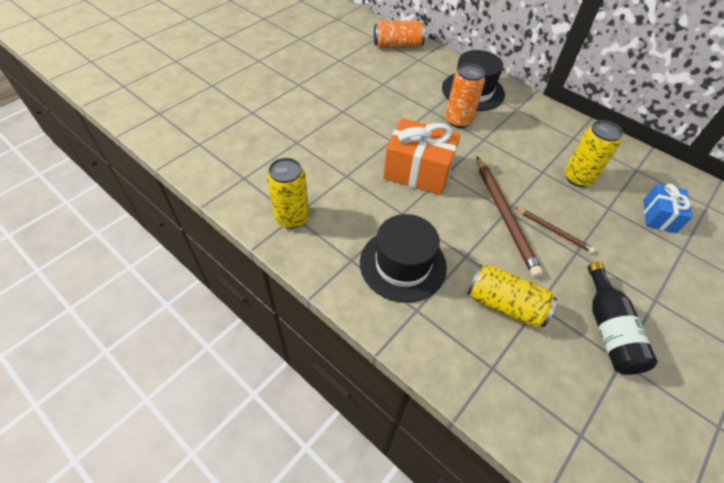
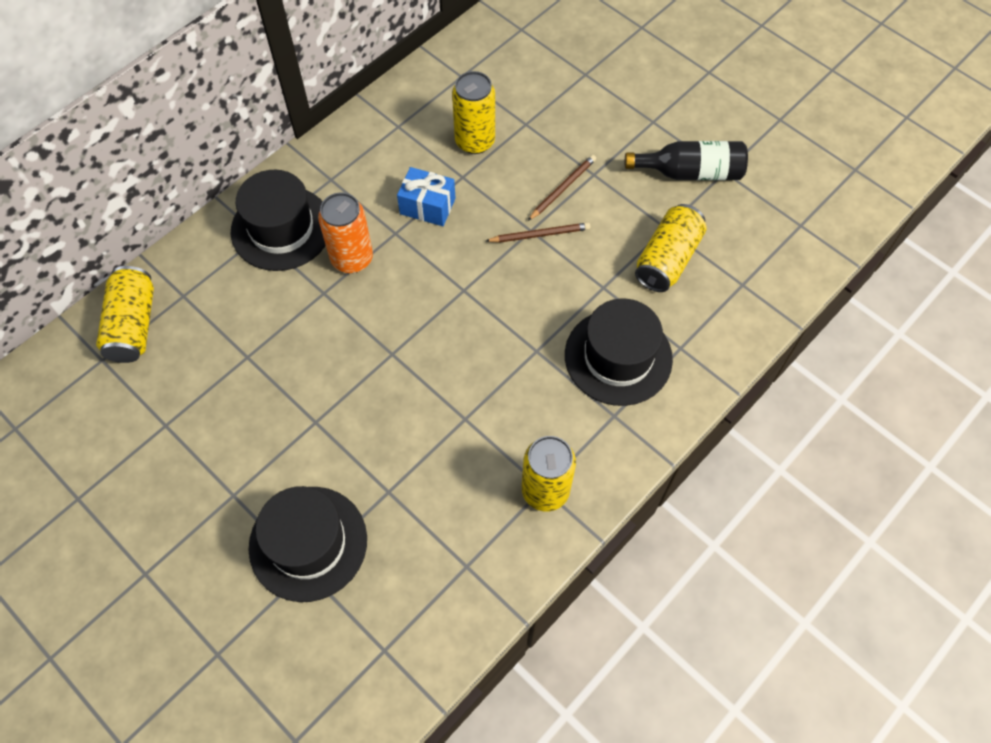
camera: 85 degrees left, 10 degrees up
orange can [374,21,425,48] -> yellow can [96,266,154,363]
orange gift [383,118,461,195] -> none
brown pencil [477,157,543,278] -> brown pencil [486,223,590,243], size x0.54
blue gift [643,183,692,233] -> blue gift moved to [397,167,456,226]
none -> black hat [249,486,367,602]

